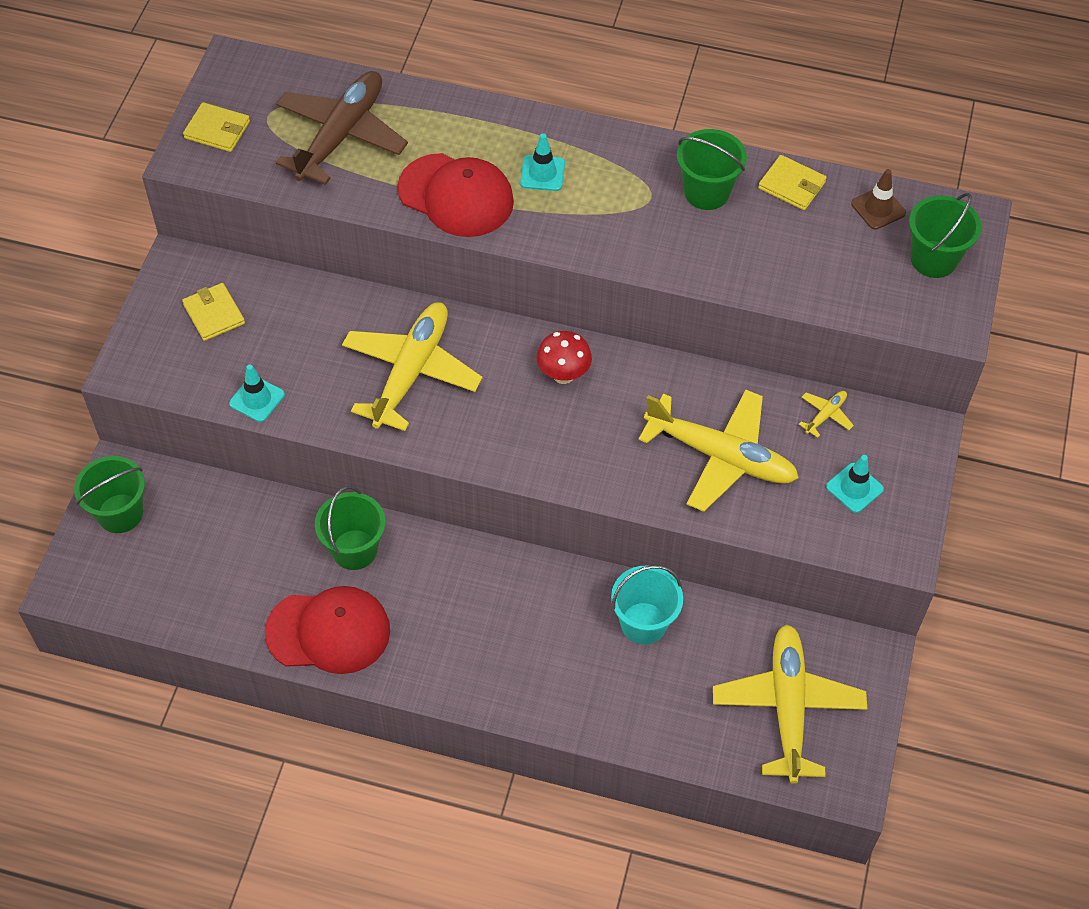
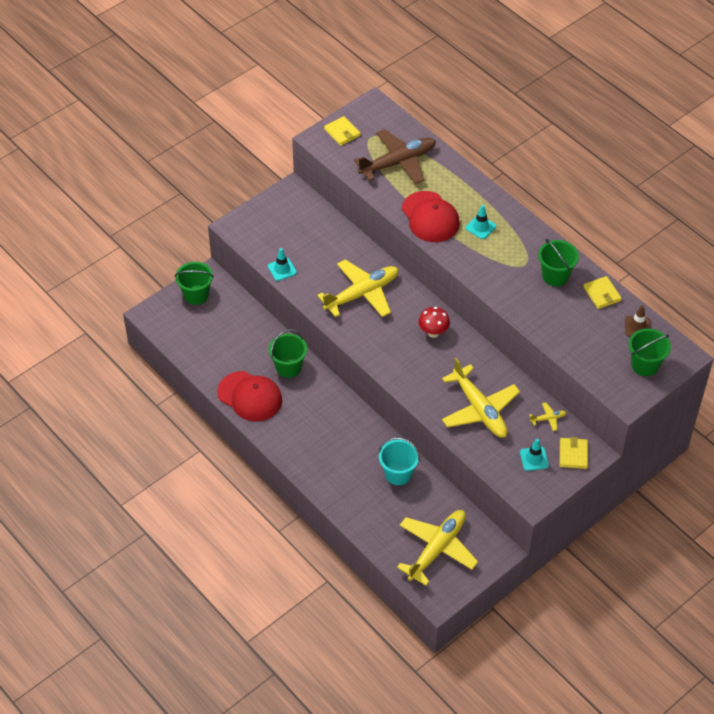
camera: 35 degrees right, 5 degrees down
yellow wallet [182,283,245,341] -> yellow wallet moved to [560,437,588,469]

